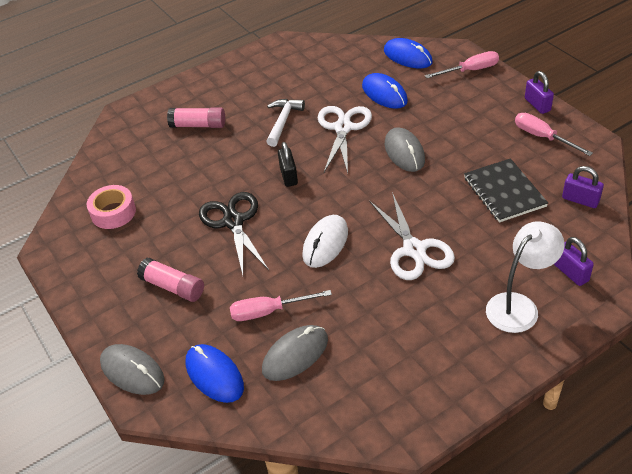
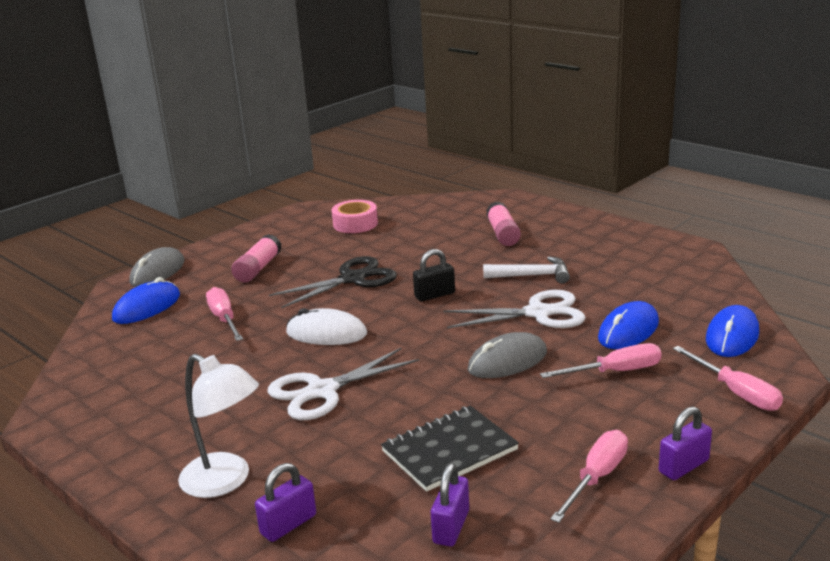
camera: 75 degrees right, 20 degrees down
grey mouse [262,325,328,381] -> none
none -> pink screwdriver [540,343,662,378]

